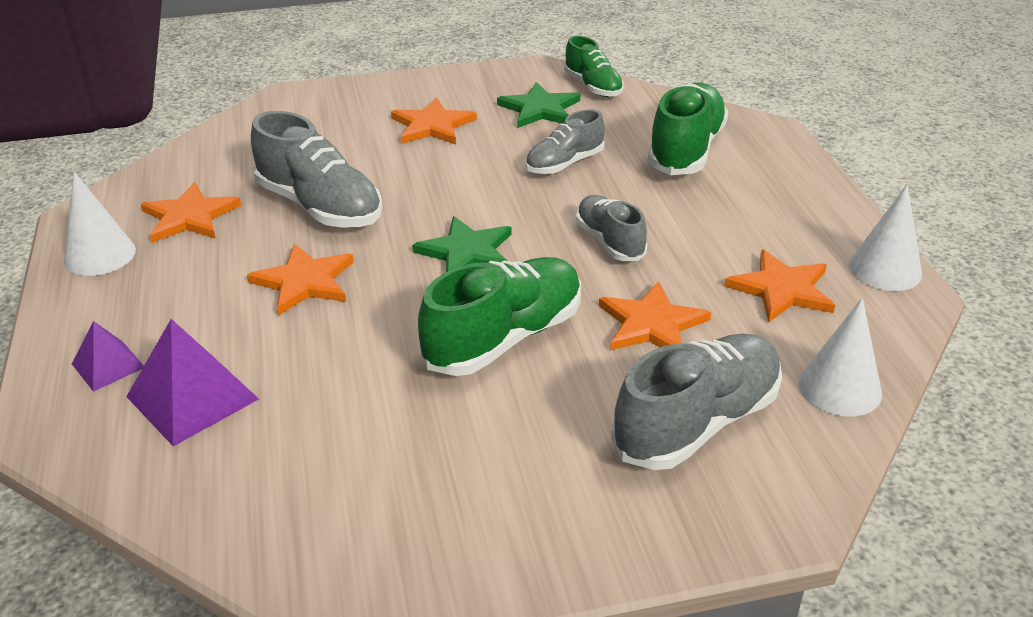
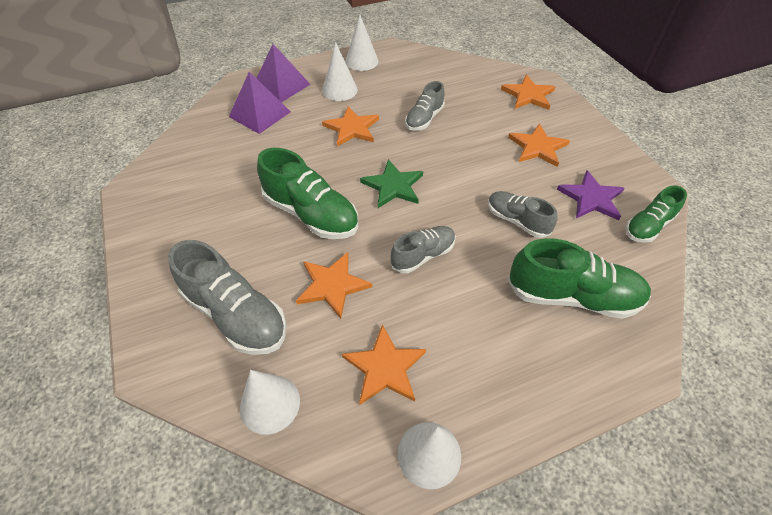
camera: 80 degrees right, 15 degrees up
purple pyramid [72,321,144,392] -> purple pyramid [256,44,311,103], size x1.70
orange star [141,182,241,243] -> orange star moved to [501,75,555,110]
grey shoe [251,111,382,227] -> grey shoe [405,81,445,131], size x0.60
green star [497,82,580,128] -> purple star [557,171,625,220]
none -> white cone [322,42,358,101]

